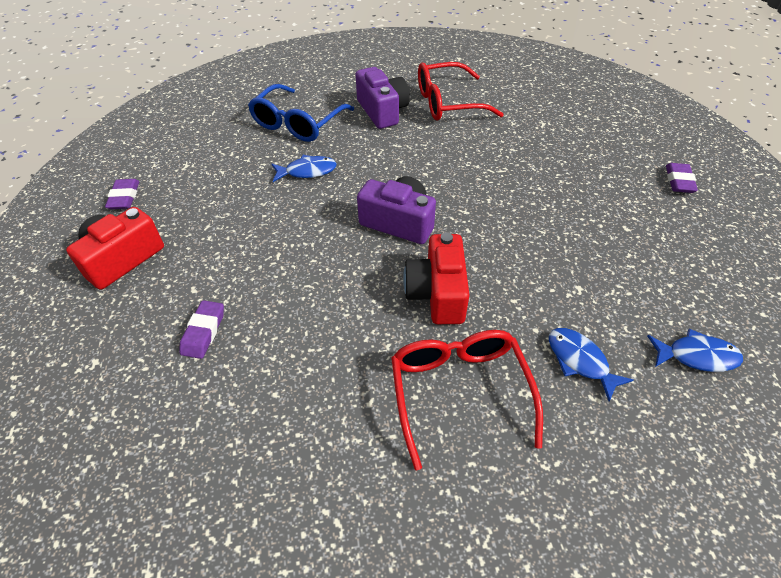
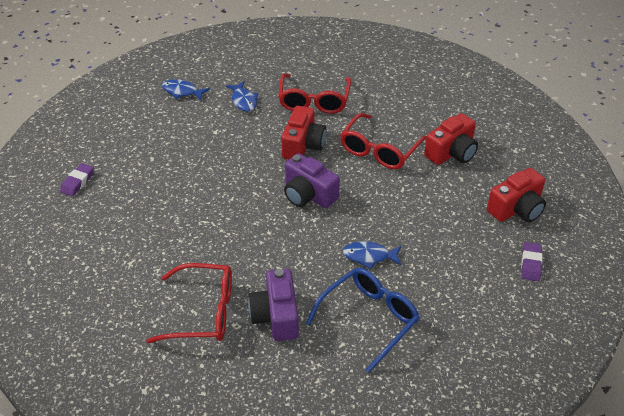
camera: 165 degrees left, 5 degrees down
purple eraser [179,300,224,359] -> red camera [424,113,478,165]
none -> red glasses [340,113,427,169]

